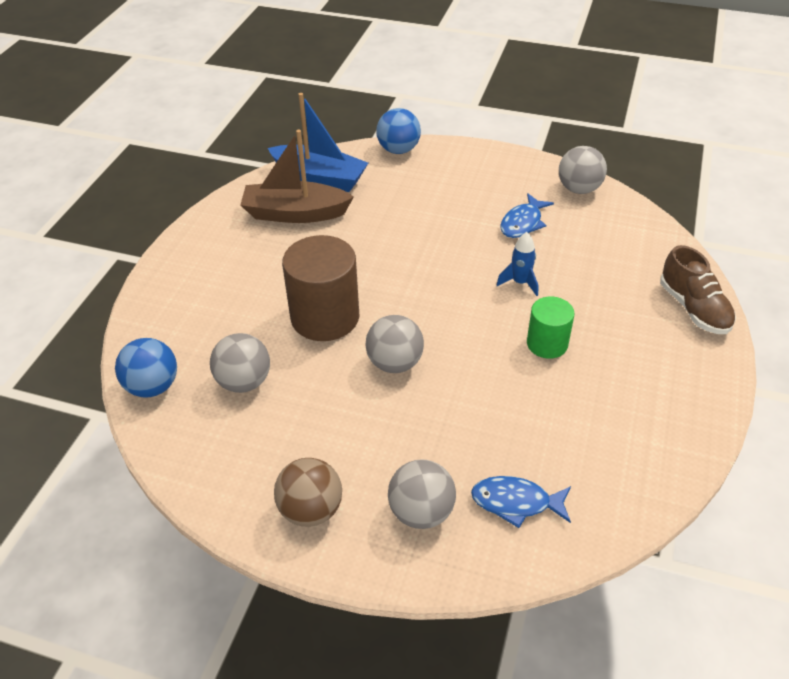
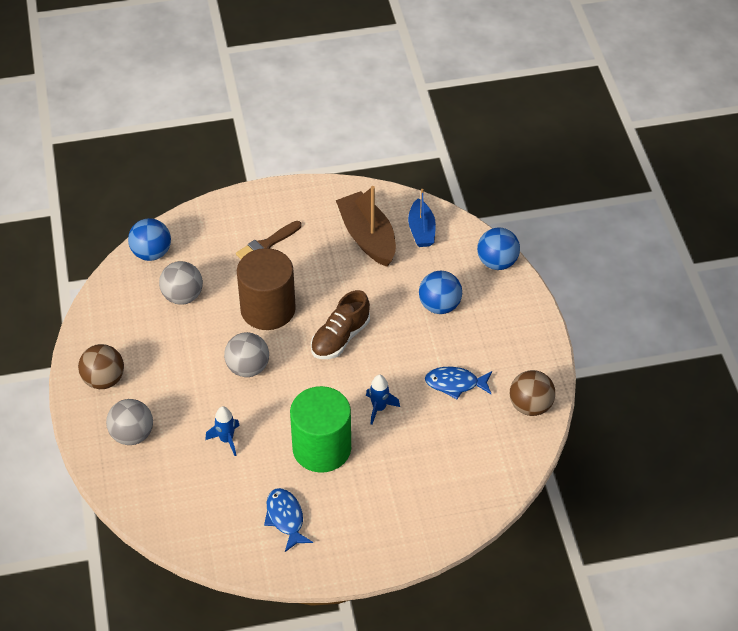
camera: 60 degrees right, 5 degrees up
blue boat [268,93,368,192] -> blue boat [408,189,436,247], size x0.63
blue fish [471,476,571,528] -> blue fish moved to [264,488,313,552]
green cylinder [527,297,575,359] -> green cylinder [290,386,351,473], size x1.74
grey ball [559,146,607,194] -> brown ball [510,370,555,416]
brown shoe [660,245,736,334] -> brown shoe moved to [311,290,370,359]
none -> blue rocket [205,406,240,456]
none -> brown brush [236,221,302,259]
none -> blue ball [419,271,462,314]

